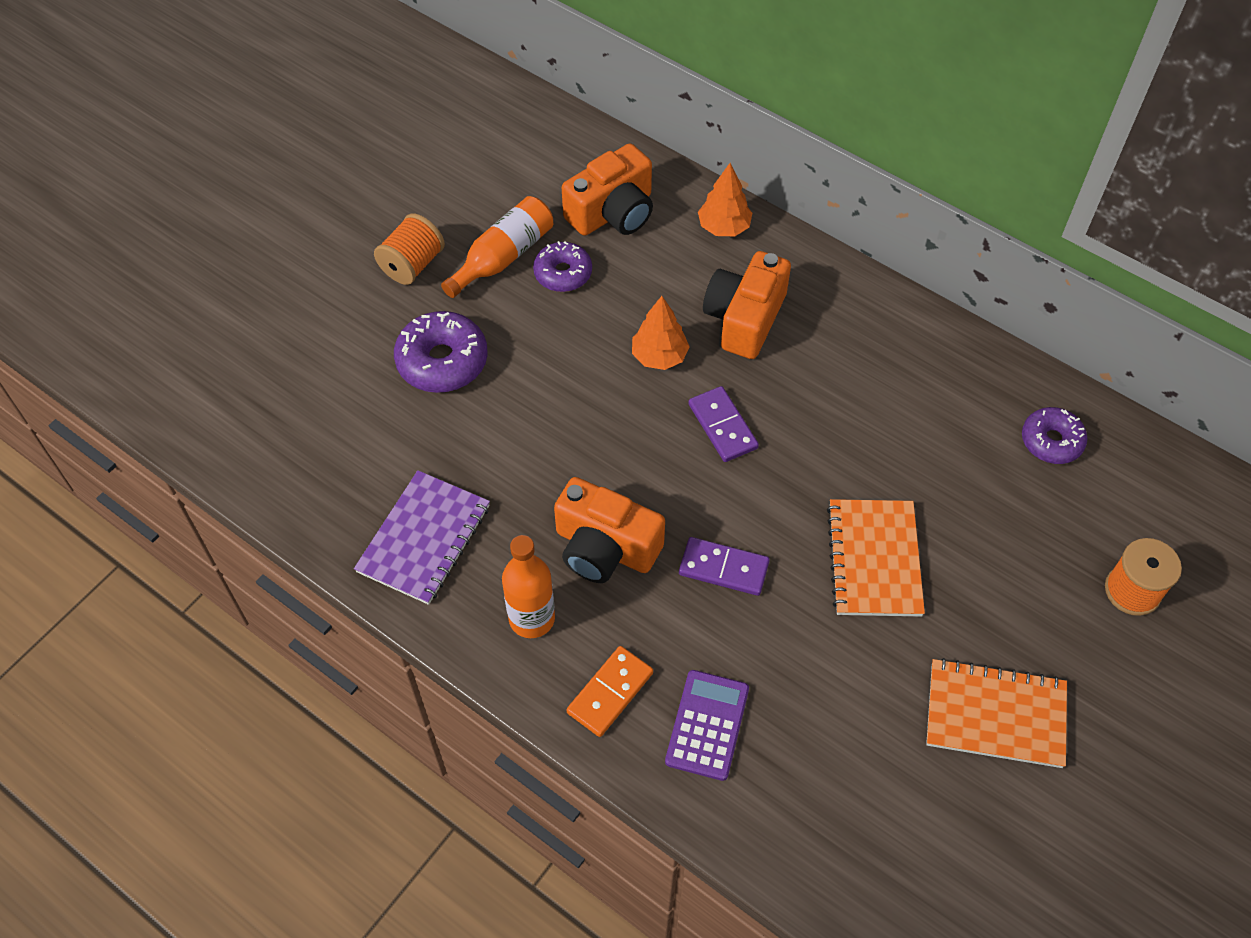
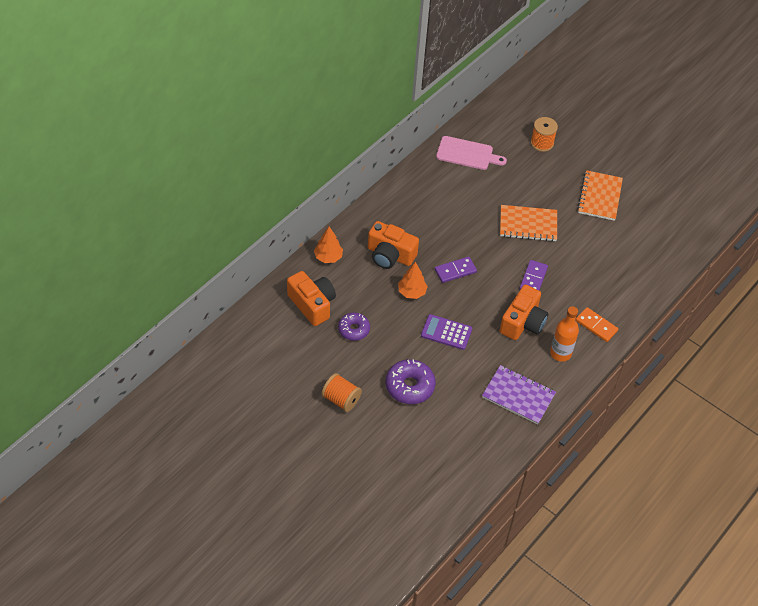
camera: 90 degrees left, 5 degrees down
orange bottle [441,196,553,298] -> none
purple calculator [665,670,749,781] -> purple calculator moved to [421,314,472,350]
purple donut [1022,407,1087,464] -> pink cutting board [436,136,507,170]

